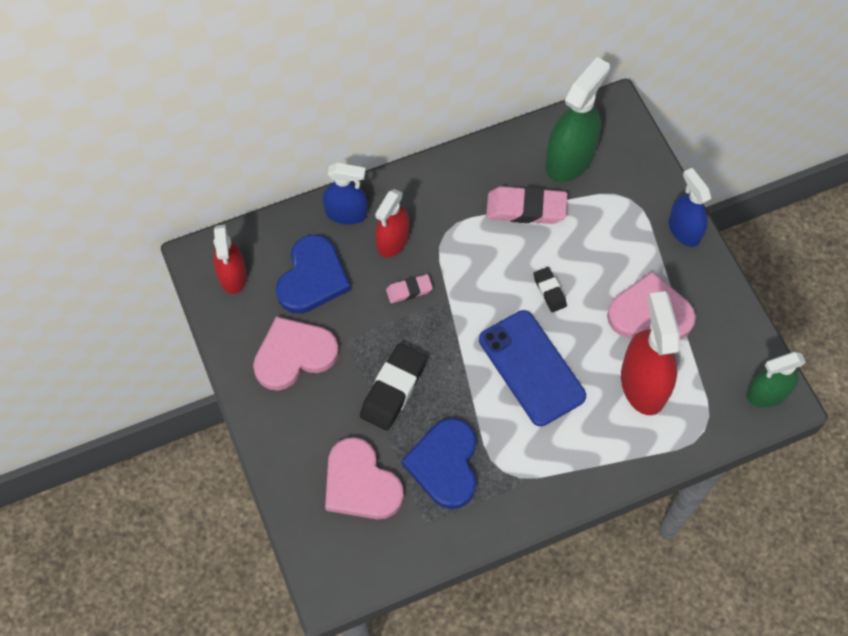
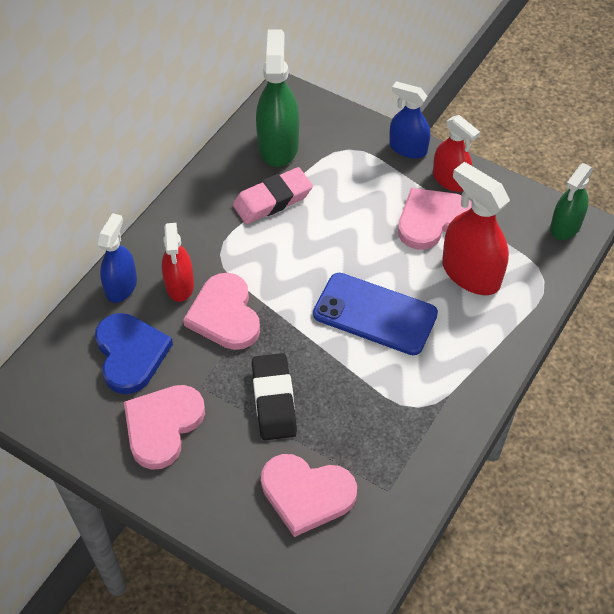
camera: 35 degrees left, 10 degrees down
red spray bottle [213,224,247,294] -> red spray bottle moved to [433,115,480,192]
blue spray bottle [323,163,368,225] -> blue spray bottle turned 45 degrees counterclockwise [98,213,137,303]
pink eraser [386,274,433,303] -> pink heart [183,273,260,350]
blue heart [401,418,476,509] -> none
black eraser [533,267,567,312] -> none

